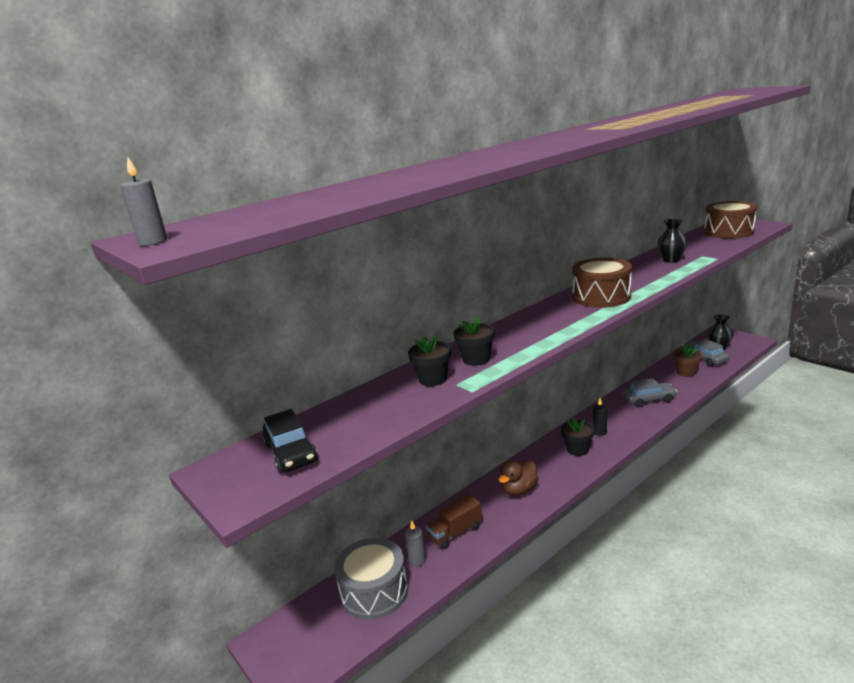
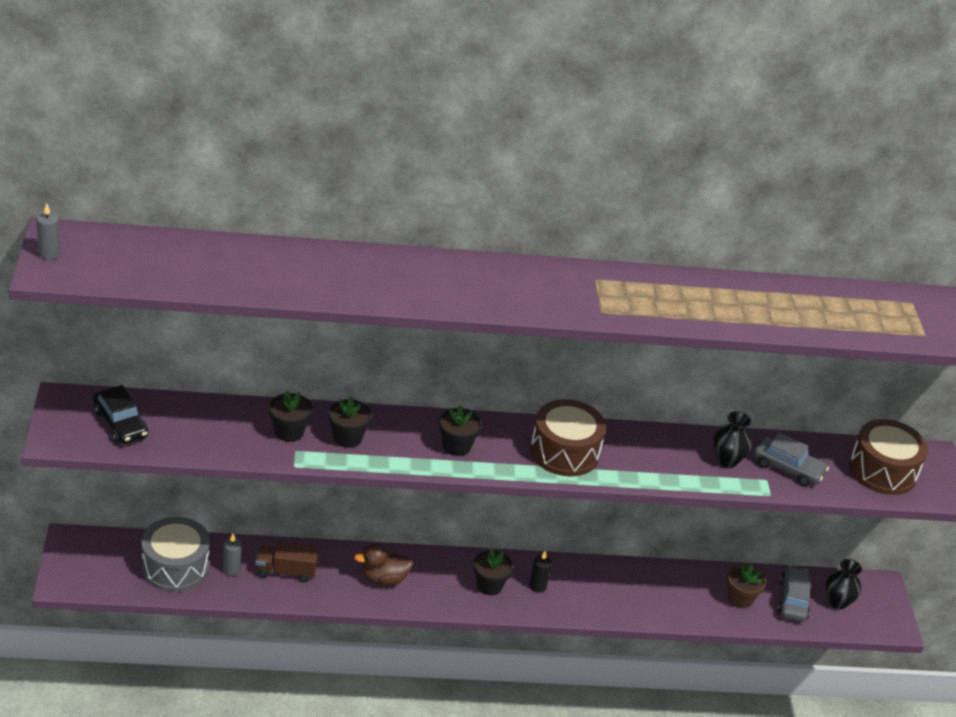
camera: 30 degrees right, 15 degrees up
black car [263,409,318,473] -> black car turned 45 degrees counterclockwise [93,385,148,444]
grey car [623,378,677,407] -> grey car moved to [753,432,829,487]
none -> black flower pot [439,405,482,456]

